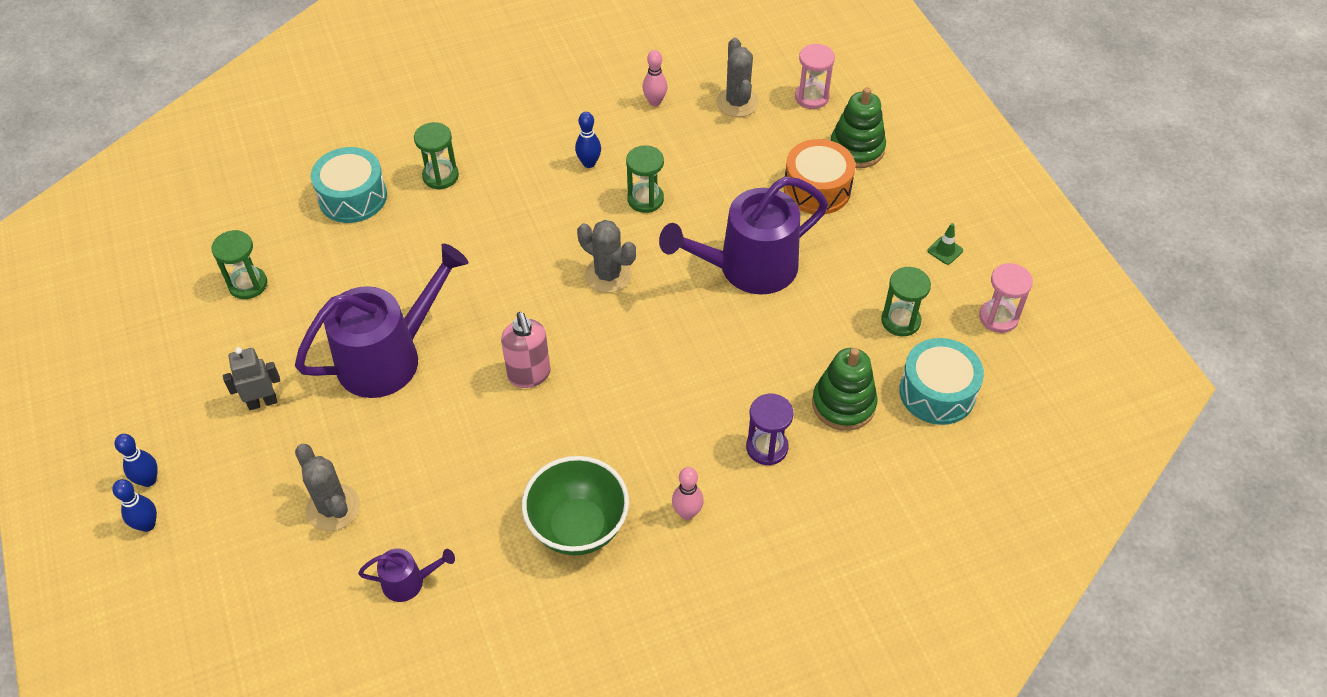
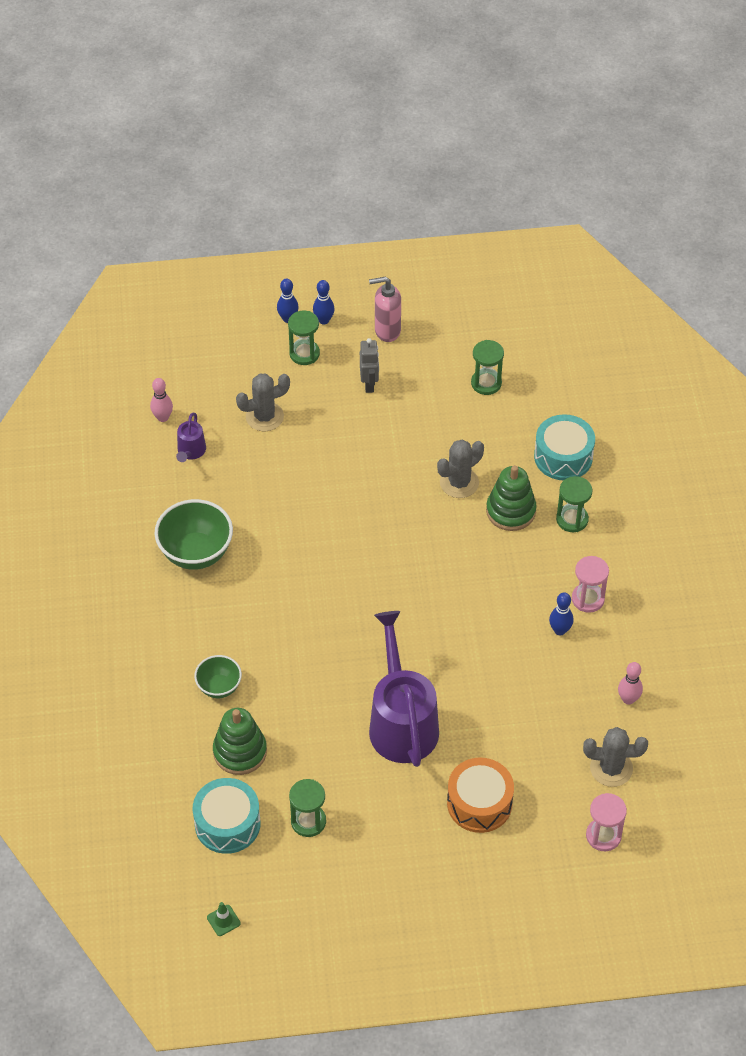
camera: 105 degrees right, 0 degrees up
purple watering can [295,244,468,398] -> none
pink soap dispenser [501,312,550,388] -> pink soap dispenser moved to [369,277,401,342]
grey cactus [577,220,636,293] -> grey cactus moved to [437,440,484,498]
green hourglass [626,145,664,213] -> green hourglass moved to [288,311,320,365]
pink bowling pin [672,467,704,520] -> pink bowling pin moved to [150,378,173,422]
purple hourglass [746,394,794,466] -> green bowl [194,655,242,698]
green stacking toy [831,87,886,168] -> green stacking toy moved to [486,465,537,531]
green traffic cone [927,223,963,265] -> green traffic cone moved to [207,902,241,936]
pink hourglass [979,263,1033,333] -> pink hourglass moved to [572,556,609,613]

